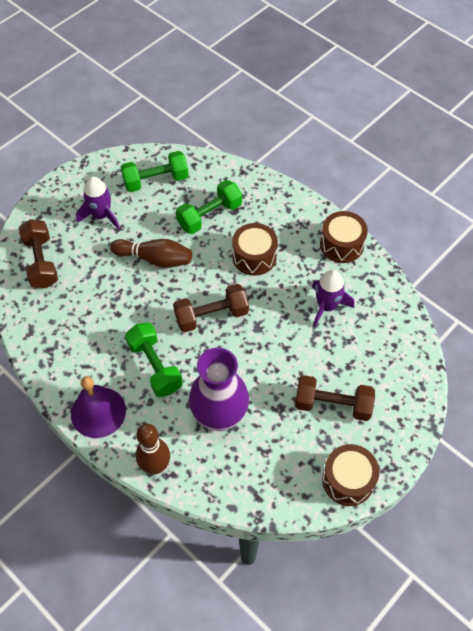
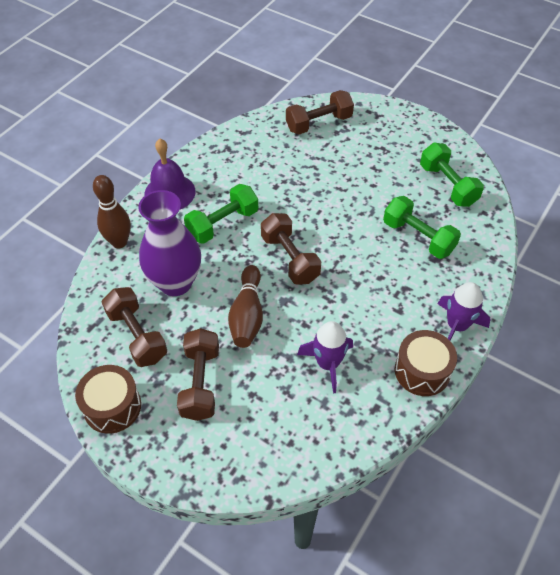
camera: 80 degrees right, 5 degrees down
purple rocket [76,177,120,230] -> purple rocket moved to [438,282,491,340]
brown bowling pin [110,239,192,268] -> brown bowling pin moved to [228,265,263,348]
brown drum [232,223,278,276] -> none
none -> brown dumbbell [102,287,167,367]

